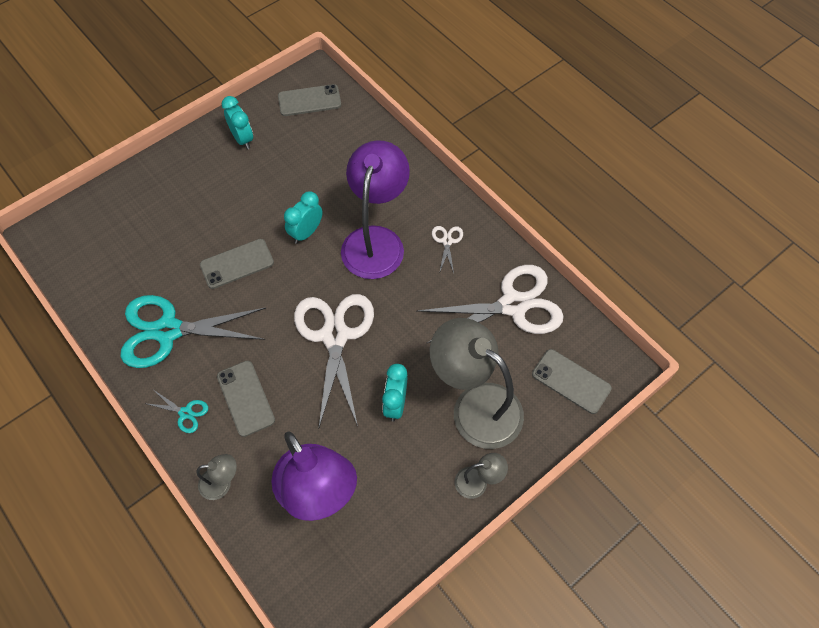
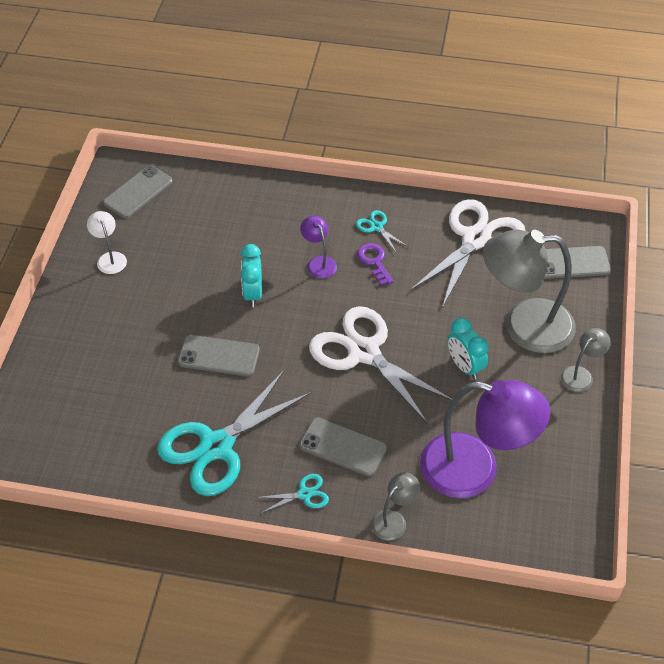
camera: 40 degrees left, 10 degrees down
grey phone [200,239,274,289] -> grey phone turned 75 degrees clockwise [178,335,260,376]
turquoise clock [222,96,253,149] -> white lamp [87,211,127,274]
purple lamp [341,140,410,279] -> purple lamp [300,216,337,279], size x0.44
white scissors [432,226,463,273] -> turquoise scissors [356,210,408,253]
none -> purple key [357,243,394,286]

